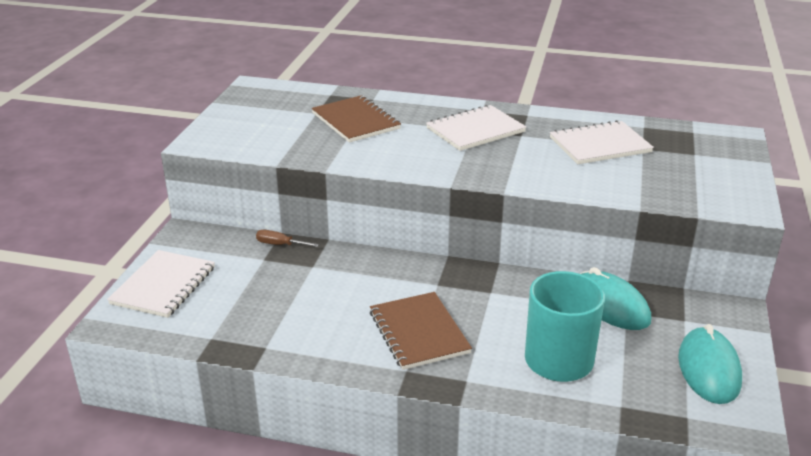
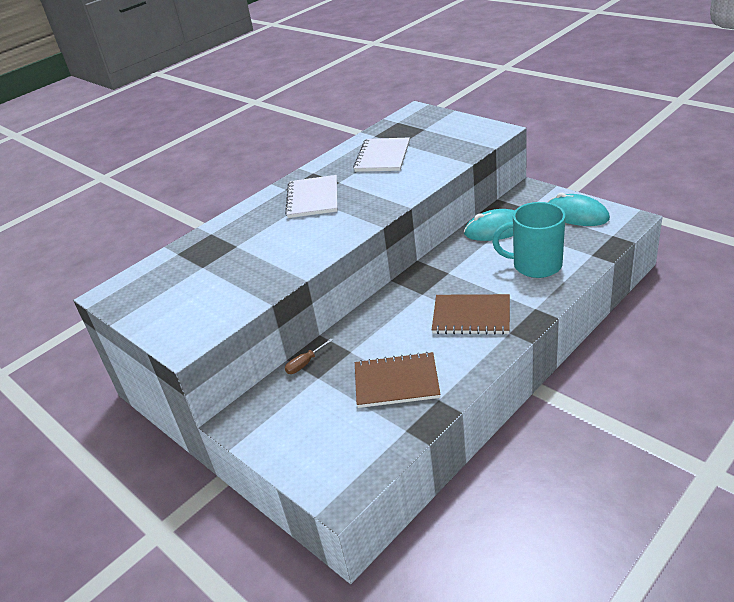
camera: 55 degrees left, 5 degrees up
white notebook [107,250,215,318] -> none
brown notebook [312,95,401,143] -> brown notebook moved to [355,352,441,408]

